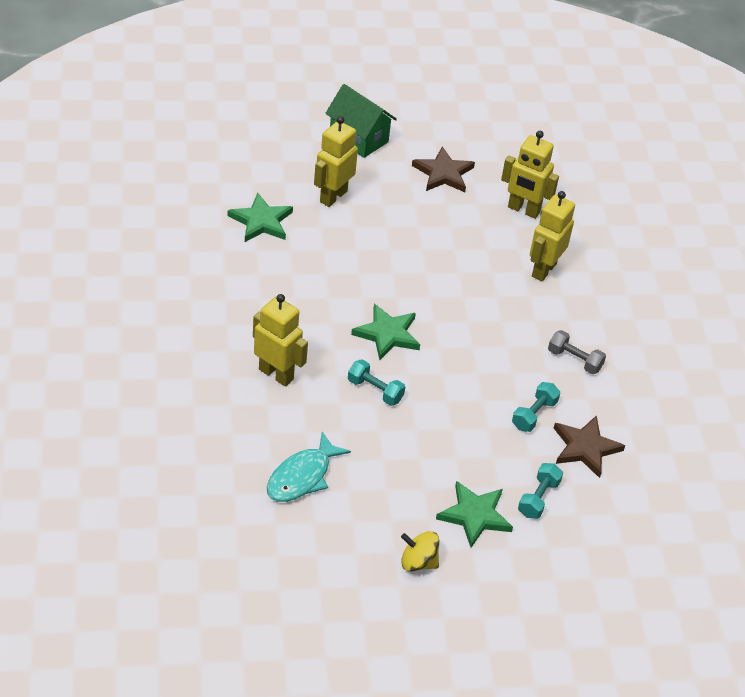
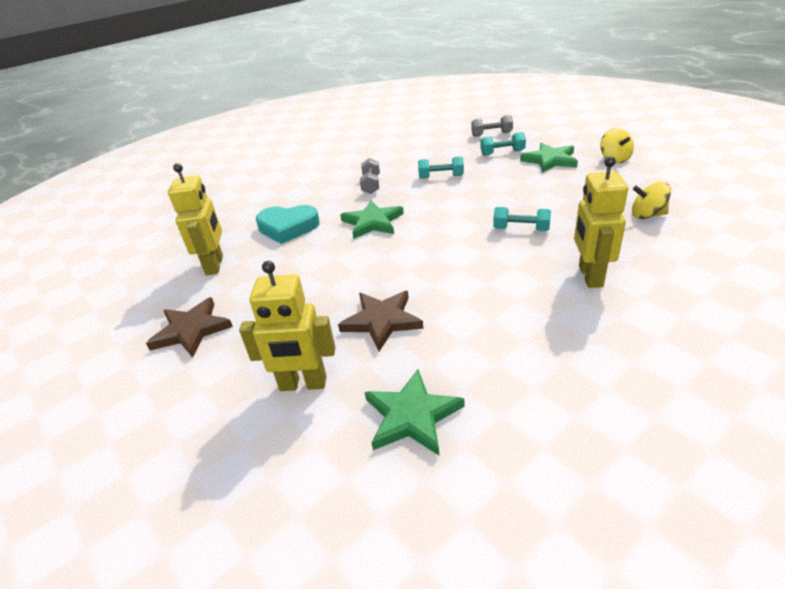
camera: 115 degrees left, 10 degrees down
turquoise fish [267,432,351,502] -> yellow spinning top [632,182,671,219]
green house [325,84,397,158] -> none
turquoise dumbbell [348,359,405,406] -> turquoise dumbbell turned 75 degrees counterclockwise [493,207,551,231]
green star [351,304,420,360] -> green star moved to [341,200,404,239]
yellow robot [530,191,575,282] -> turquoise heart [256,205,320,244]
brown star [554,415,625,478] -> brown star moved to [338,291,424,351]
none -> grey dumbbell [471,115,513,137]

